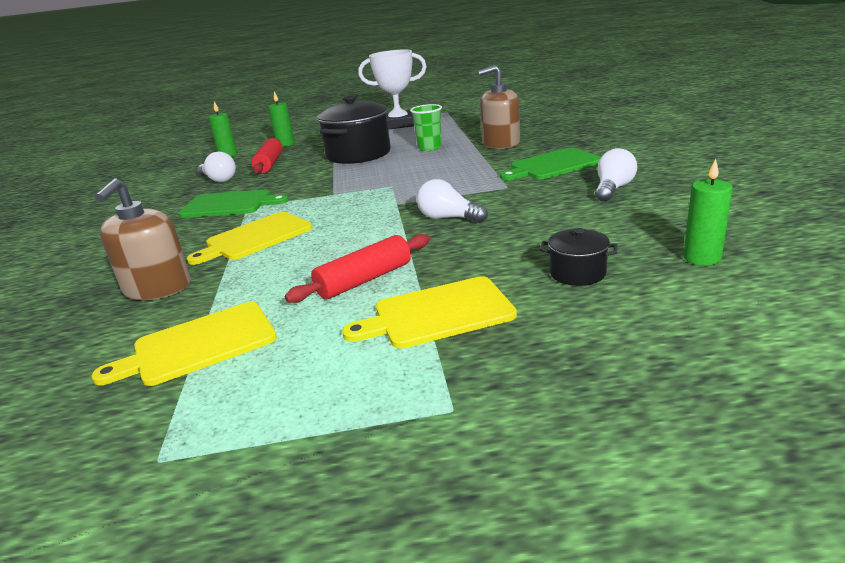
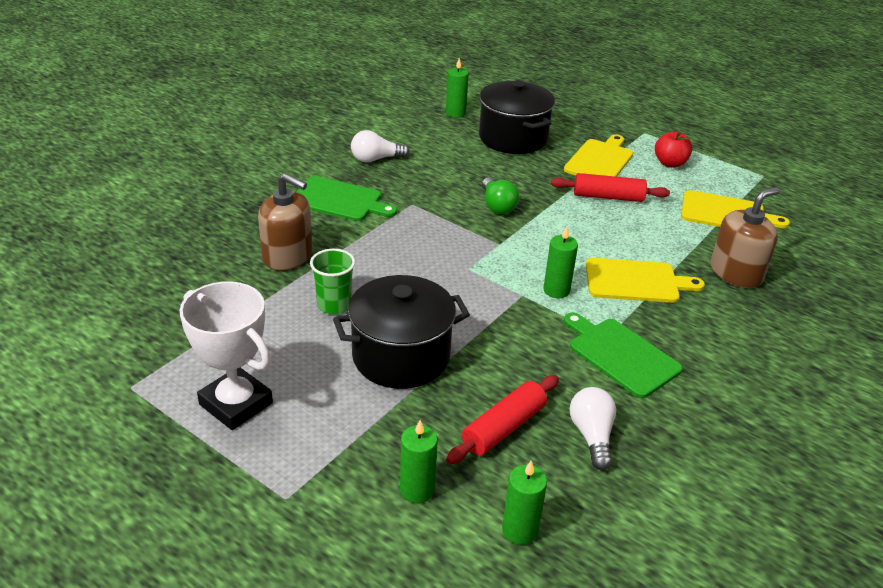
camera: 140 degrees left, 10 degrees up
yellow cutting board [342,276,517,348] -> yellow cutting board turned 90 degrees counterclockwise [564,135,633,177]
white light bulb [417,179,488,223] -> green light bulb [482,177,519,214]
black pot [540,228,618,286] -> black pot [479,80,555,154], size x2.10
none -> green candle [543,226,578,298]
none -> red apple [655,132,692,168]

